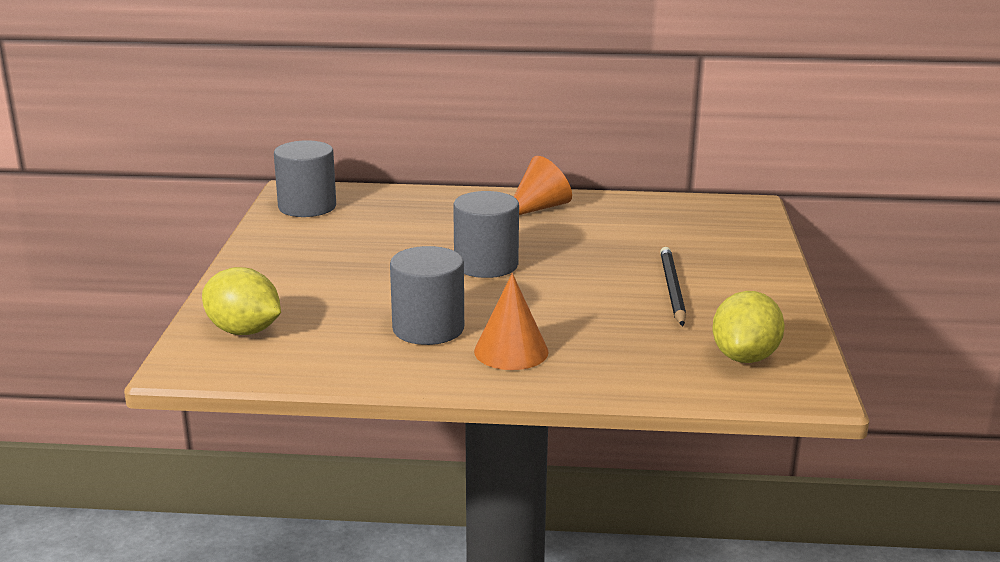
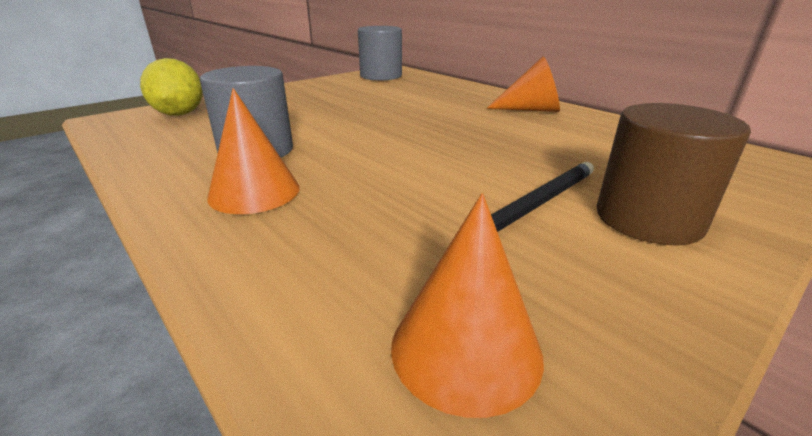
camera: 45 degrees right, 5 degrees up
grey cylinder [453,191,519,278] -> none
yellow lemon [712,291,785,363] -> orange cone [391,193,544,418]
none -> brown cylinder [597,103,751,246]

